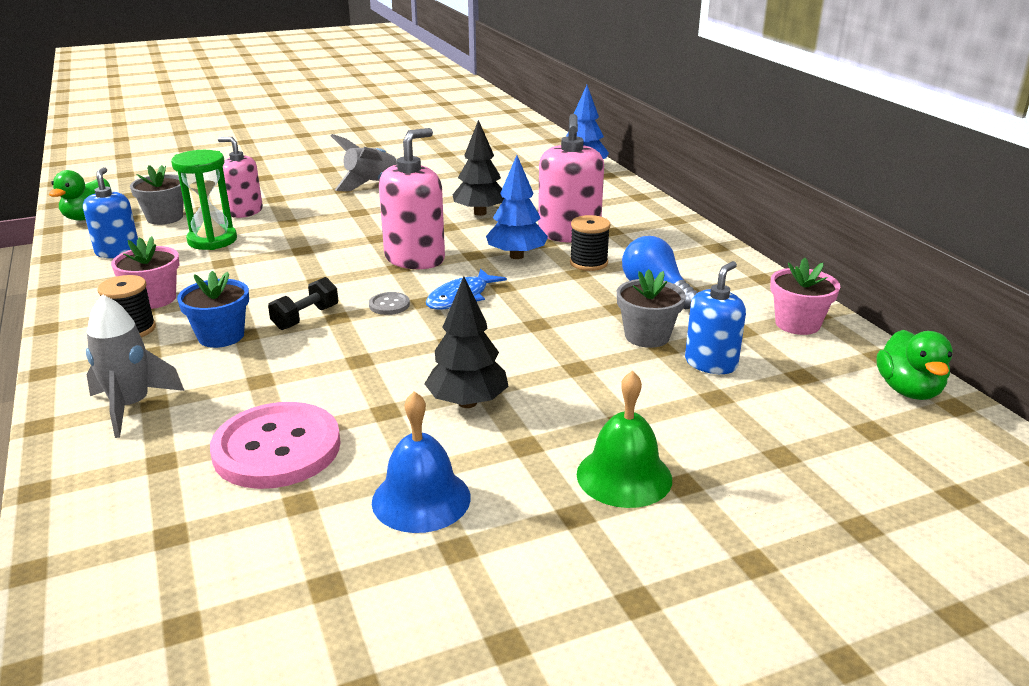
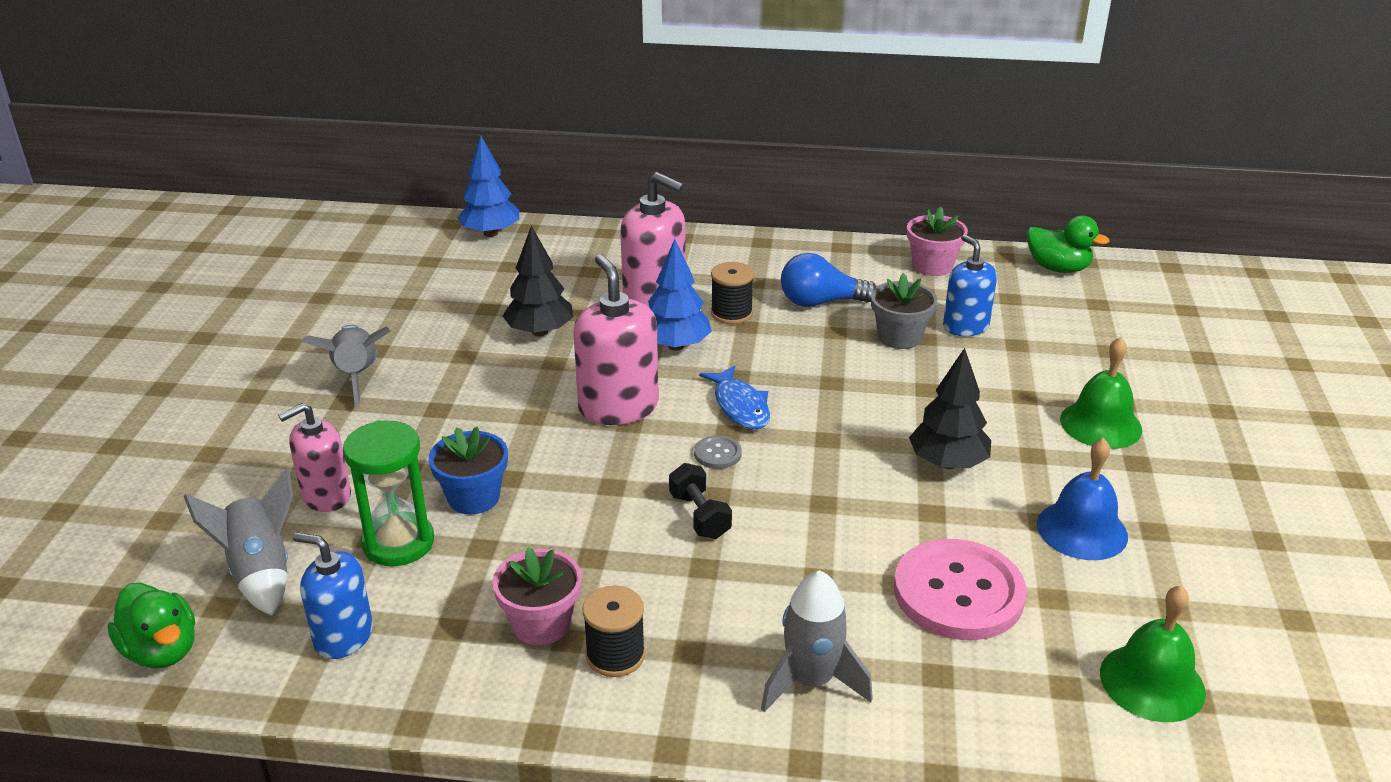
camera: 60 degrees left, 5 degrees up
grey flower pot [130,165,183,225] -> grey rocket [184,468,293,616]
blue flower pot [177,271,249,348] -> blue flower pot moved to [429,427,508,514]
none -> green bell [1100,585,1206,722]

